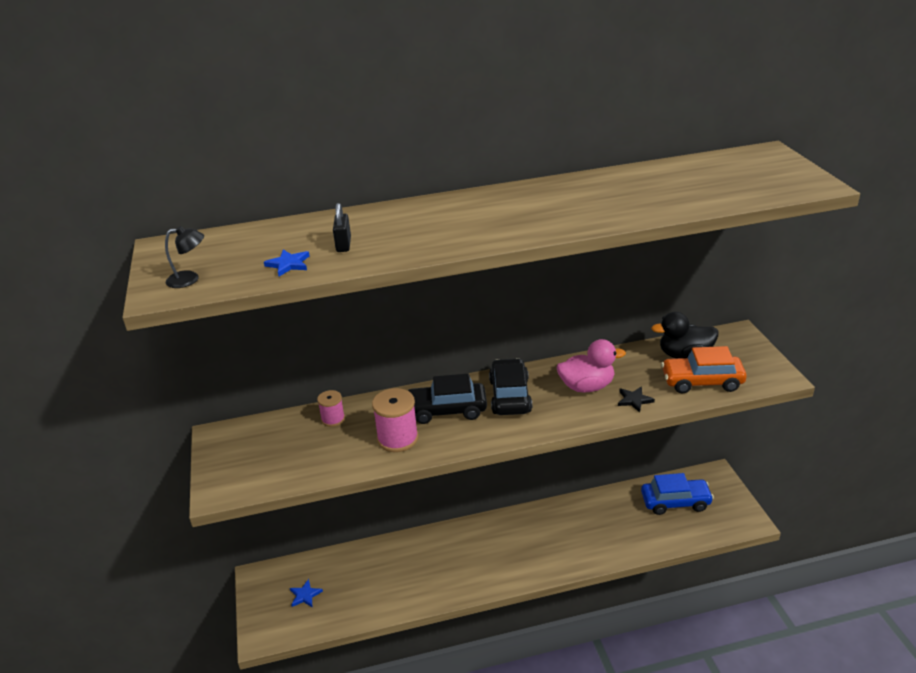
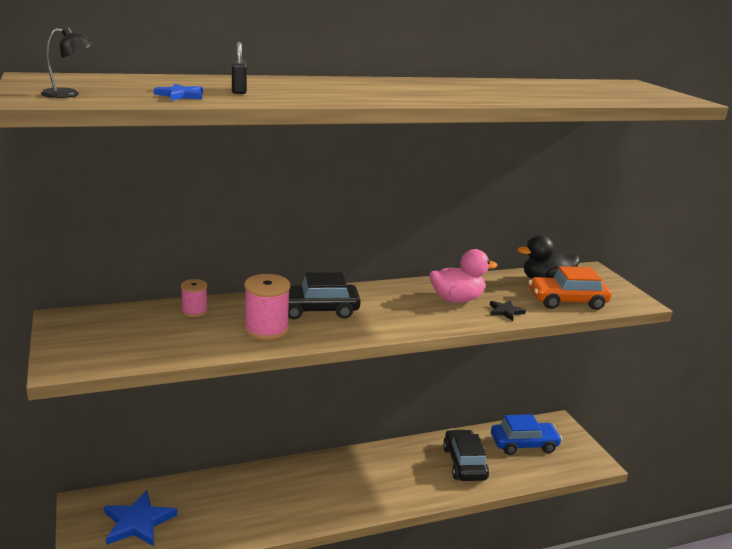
camera: 10 degrees left, 10 degrees down
blue star [290,579,323,607] -> blue star [104,490,177,546], size x1.94
black car [489,358,532,415] -> black car moved to [443,429,489,481]

